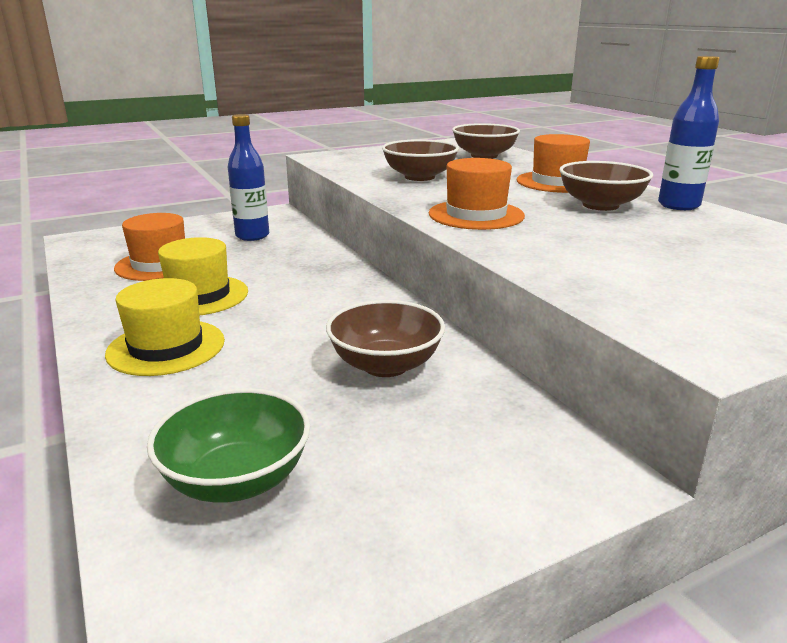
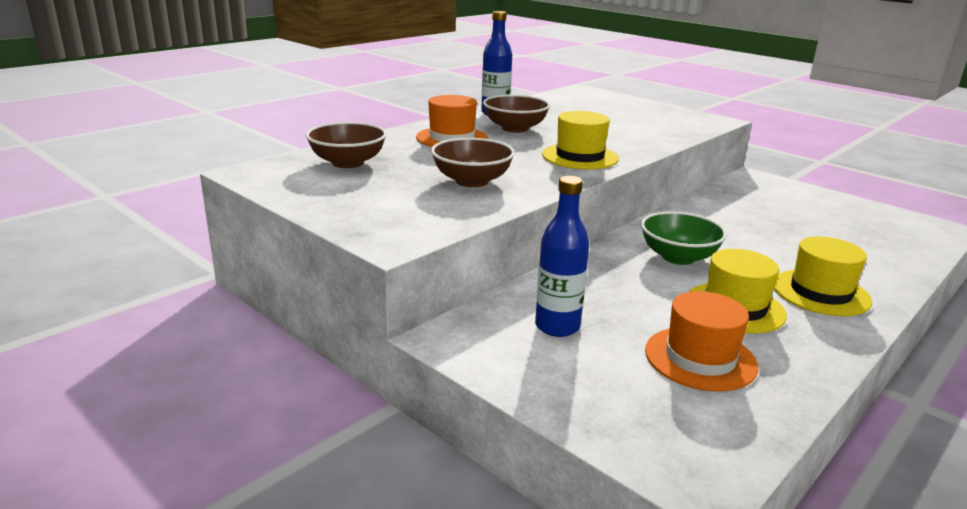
camera: 110 degrees left, 0 degrees up
green bowl [147,388,310,503] -> green bowl moved to [641,211,727,265]
brown bowl [326,300,445,377] -> none
orange hat [429,158,525,230] -> yellow hat [542,111,619,169]

